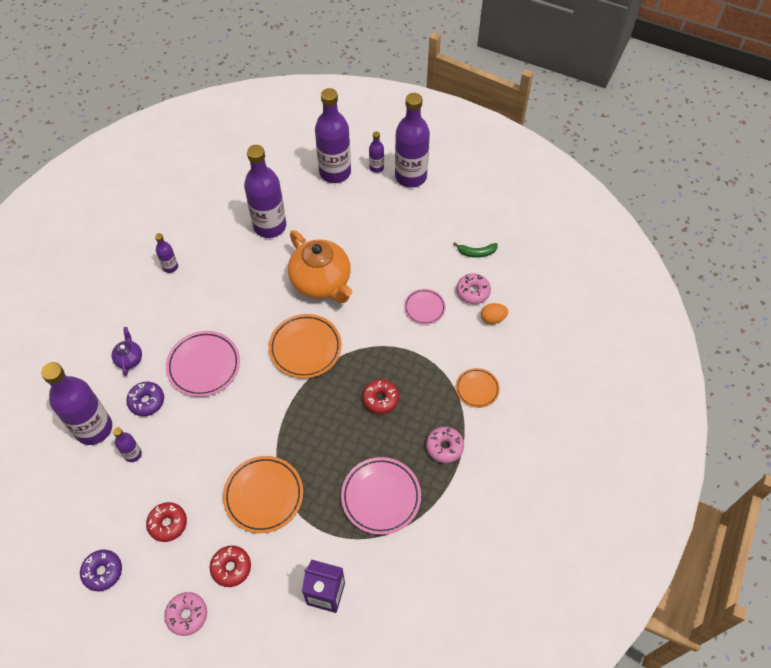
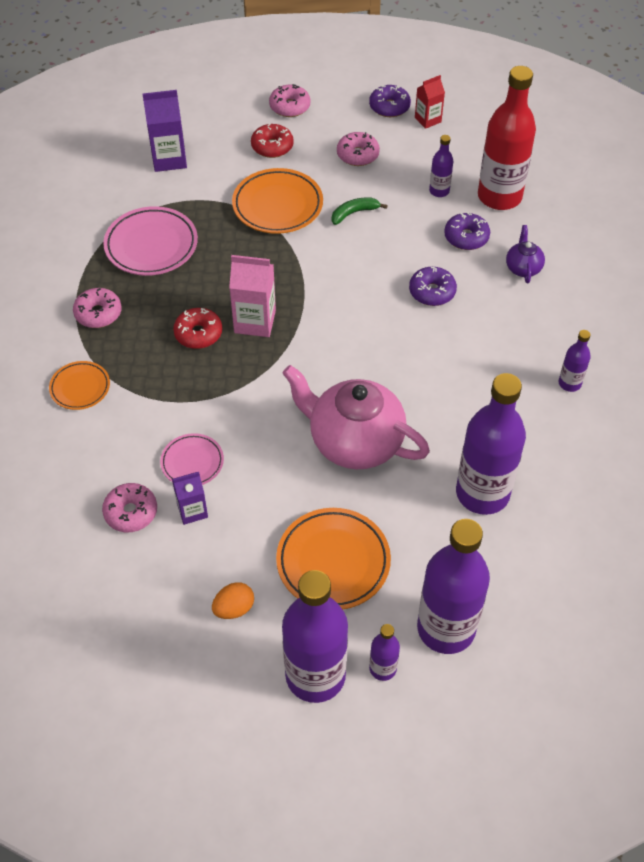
camera: 155 degrees right, 5 degrees down
purple bottle [41,362,112,445] -> red bottle [478,66,536,210]
purple teapot [112,327,142,376] -> purple teapot turned 150 degrees counterclockwise [506,225,545,283]
red donut [146,502,187,542] -> pink donut [337,132,380,166]
pink plate [166,331,240,397] -> purple donut [409,267,457,306]
orange plate [269,314,342,378] -> orange plate moved to [276,508,391,609]
orange teapot [288,230,352,303] -> pink teapot [282,365,430,469]
green banana [453,242,498,258] -> green banana moved to [332,197,388,225]
orange egg [481,303,508,324] -> orange egg moved to [212,582,254,619]
none -> purple carton [172,472,208,525]
none -> pink carton [229,255,276,337]
none -> red carton [415,75,445,129]

